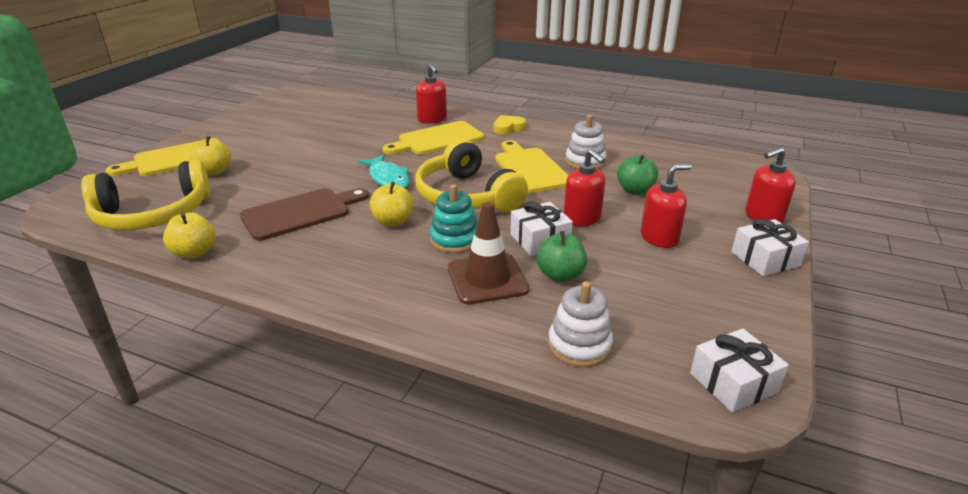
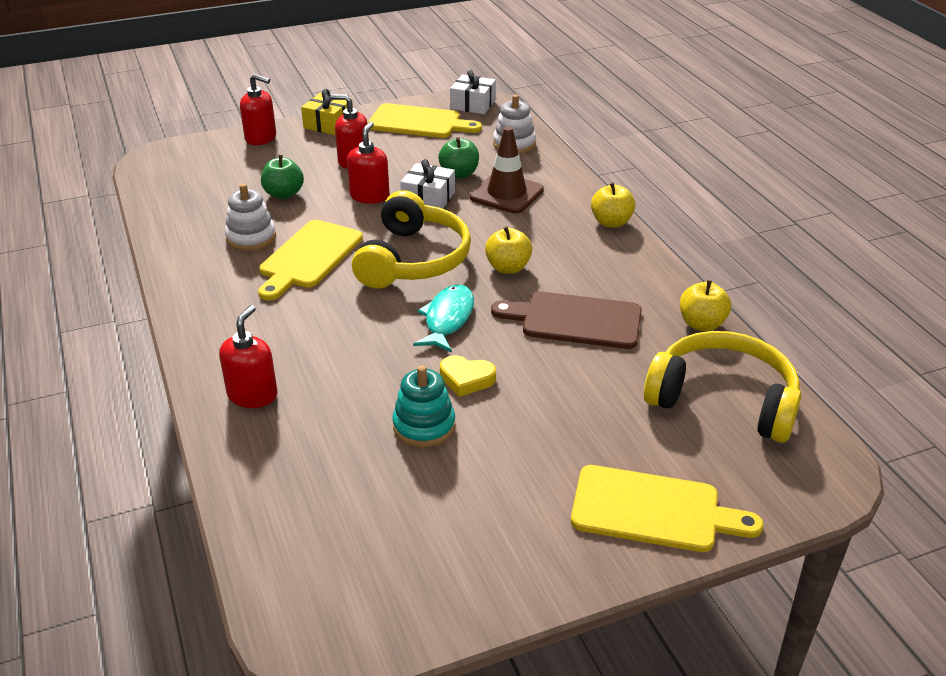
camera: 135 degrees left, 5 degrees up
yellow apple [190,136,231,176] -> yellow apple moved to [591,182,636,228]
yellow cutting board [383,121,484,155] -> yellow cutting board moved to [368,103,482,138]
turquoise stacking toy [430,184,477,253] -> turquoise stacking toy moved to [392,365,455,447]
yellow heart [494,115,526,134] -> yellow heart moved to [440,355,496,397]
white gift [731,219,809,276] -> yellow gift [301,89,353,135]

